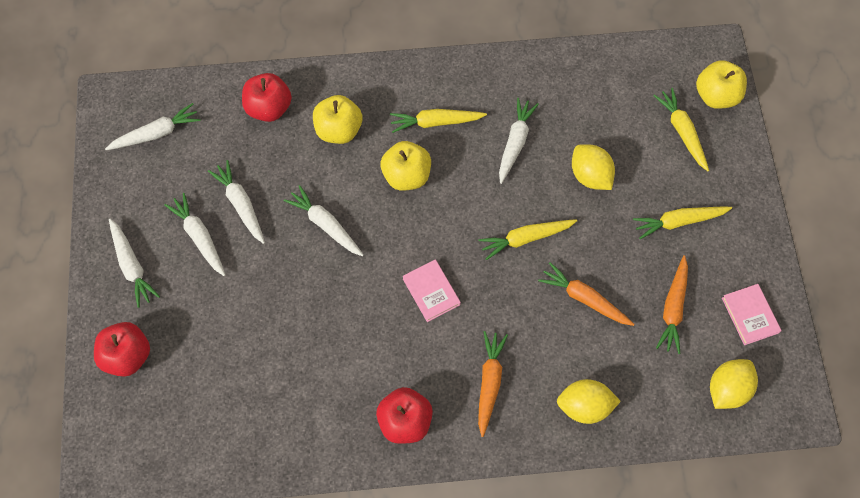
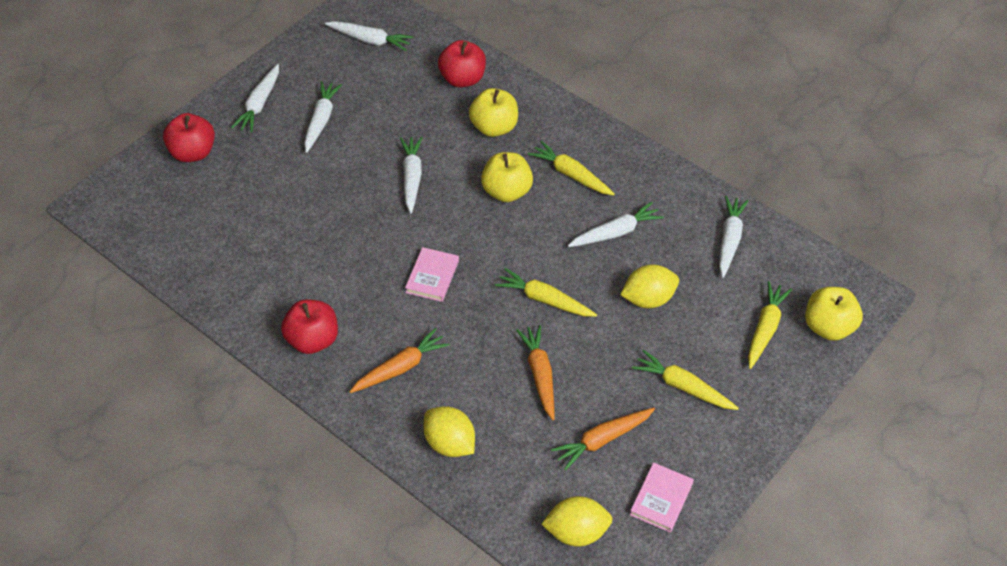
camera: 45 degrees right, 15 degrees down
white carrot [208,160,265,244] -> white carrot moved to [719,196,749,278]
yellow lemon [572,144,615,190] -> yellow lemon turned 60 degrees clockwise [620,264,679,308]

